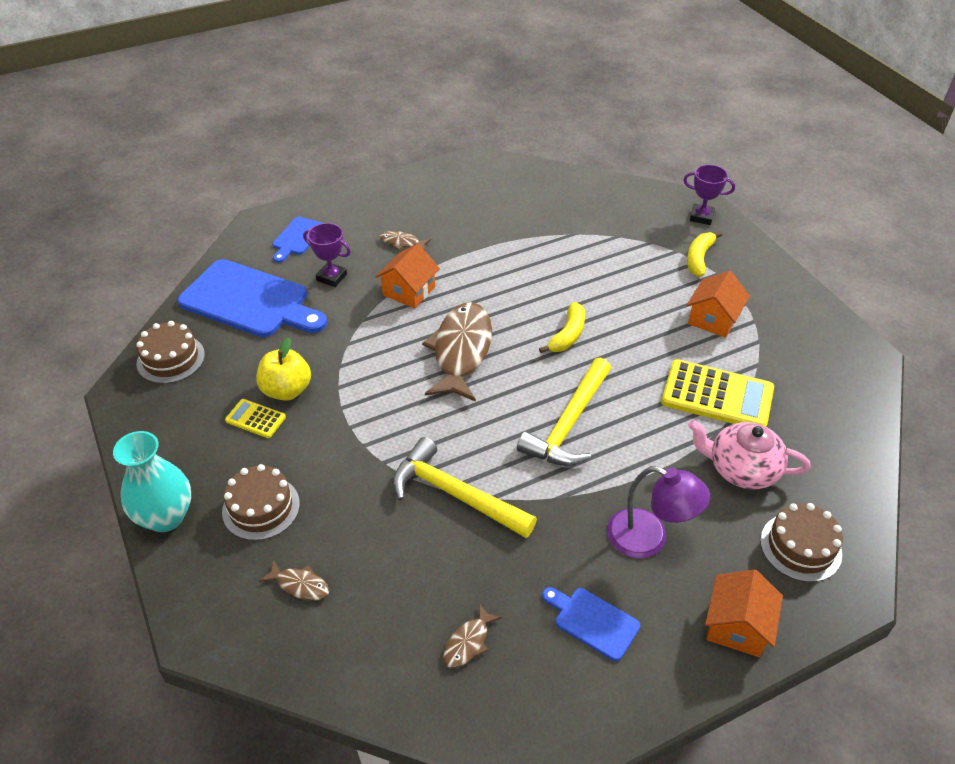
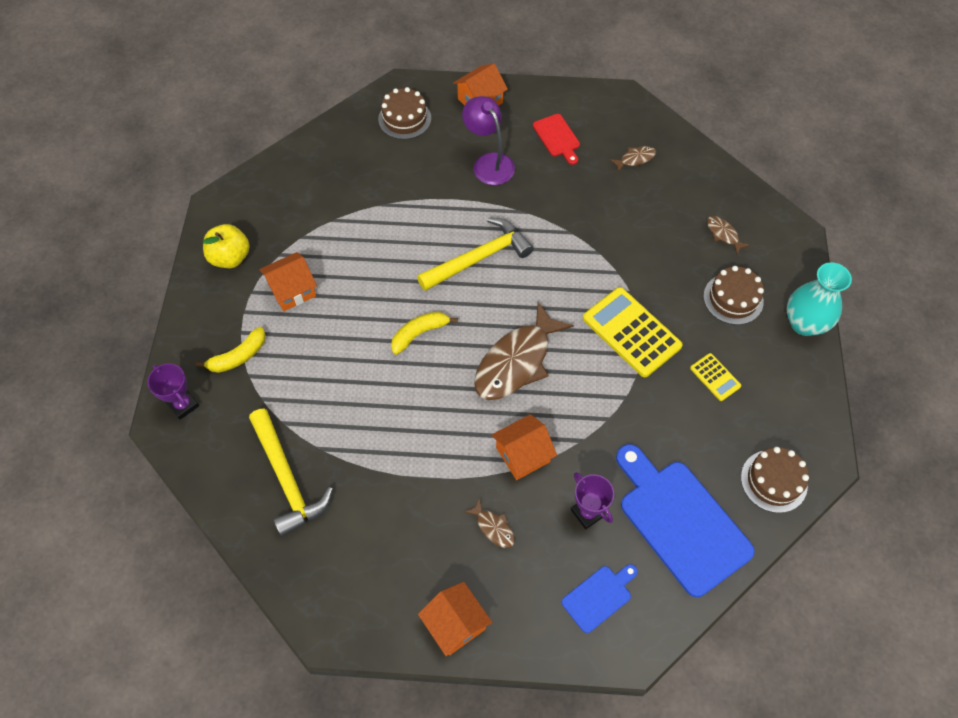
camera: 150 degrees left, 15 degrees up
yellow apple [256,338,311,401] -> yellow apple moved to [203,224,250,268]
yellow hammer [392,437,537,538] -> yellow hammer moved to [249,409,333,537]
blue cutting board [542,587,640,661] -> red cutting board [533,114,580,165]
yellow calculator [661,359,774,427] -> yellow calculator moved to [583,287,683,377]
pink teapot [688,420,811,489] -> none
none -> orange house [418,582,492,656]

